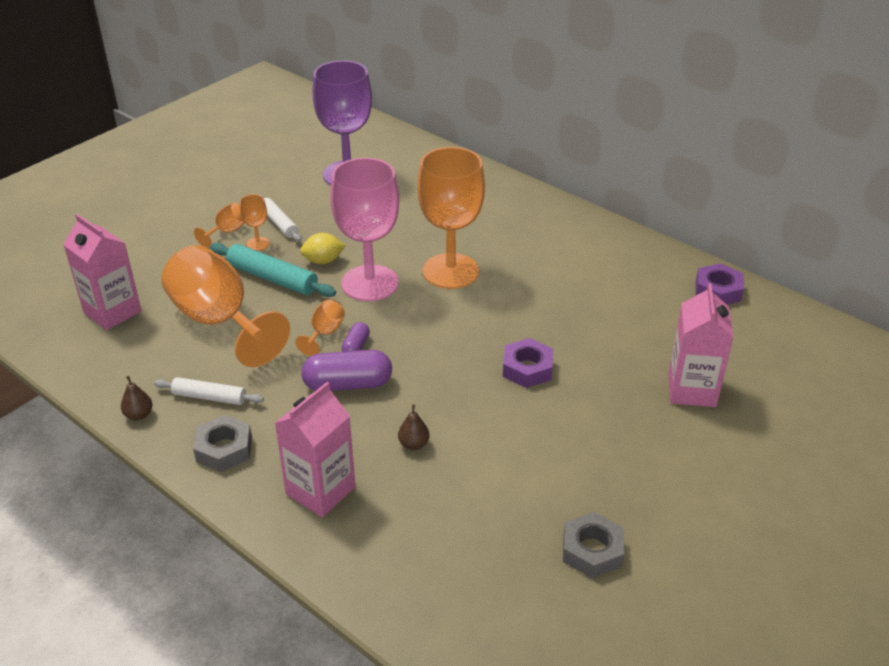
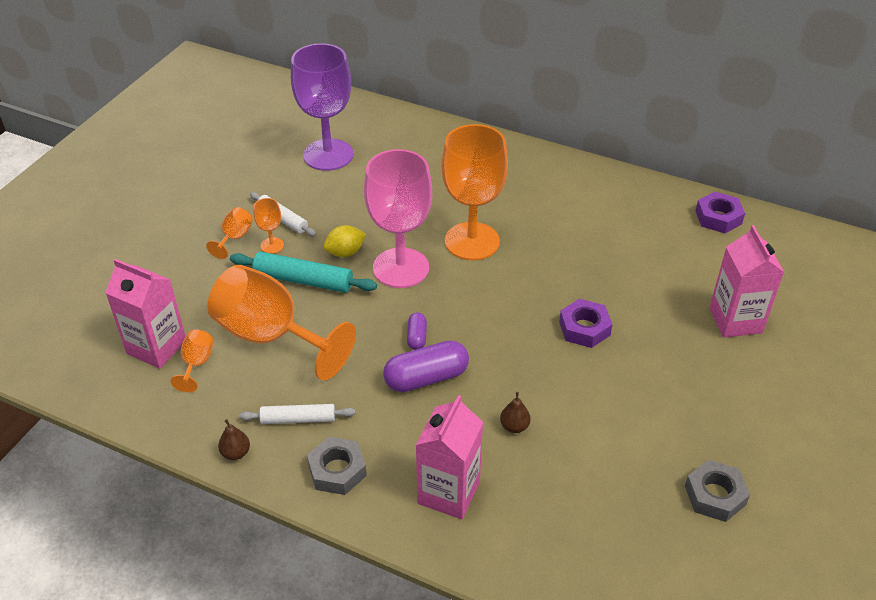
camera: 15 degrees left, 5 degrees up
orange goblet [295,300,345,356] -> orange goblet moved to [170,329,213,392]

